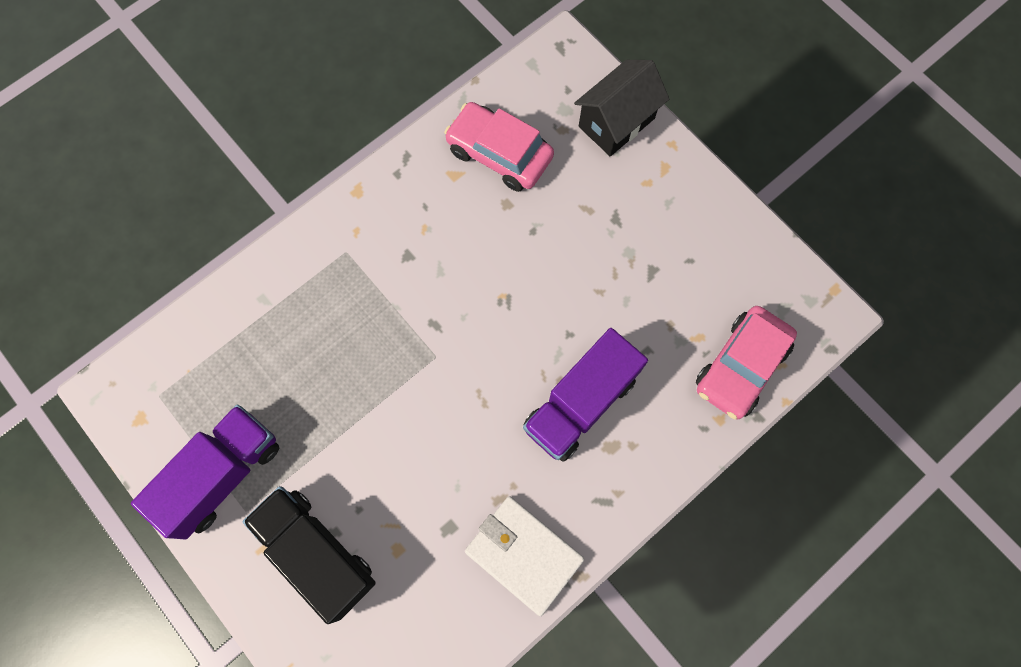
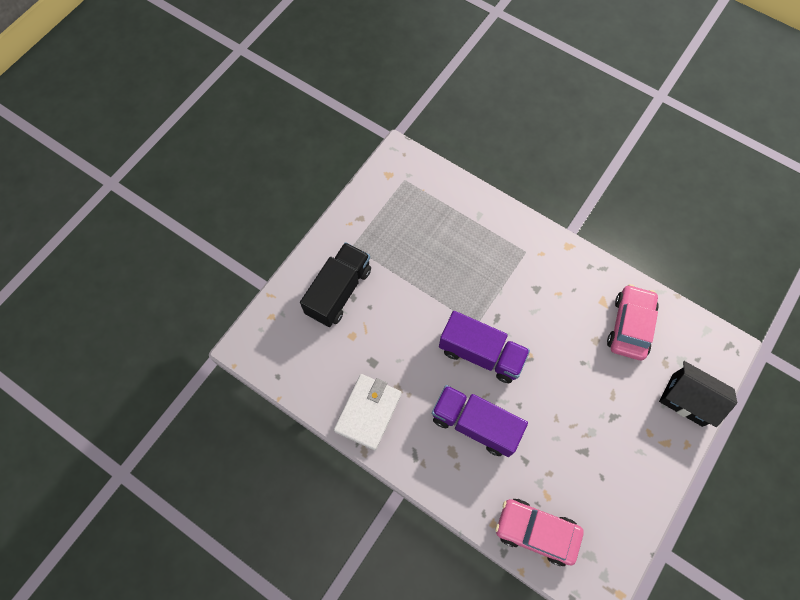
camera: 75 degrees right, 5 degrees down
purple truck [131,405,279,539] -> purple truck moved to [439,311,530,383]

